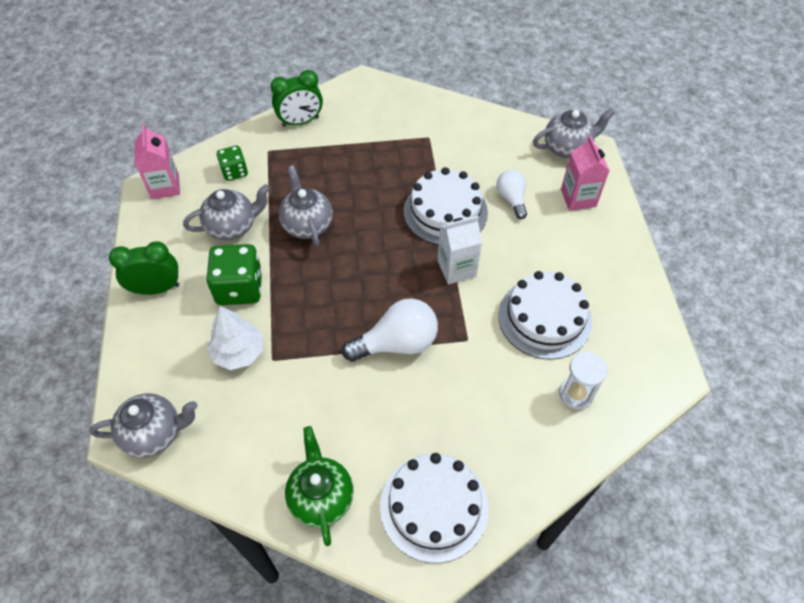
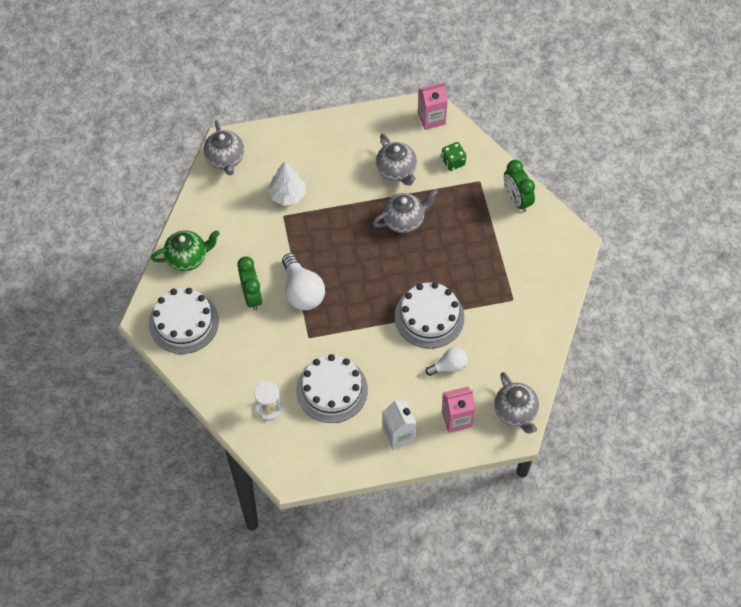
camera: 85 degrees right, 5 degrees up
green clock [109,241,179,295] -> green clock moved to [237,256,262,310]
green dice [206,244,262,305] -> none
white carton [438,216,482,284] -> white carton moved to [383,399,417,450]

